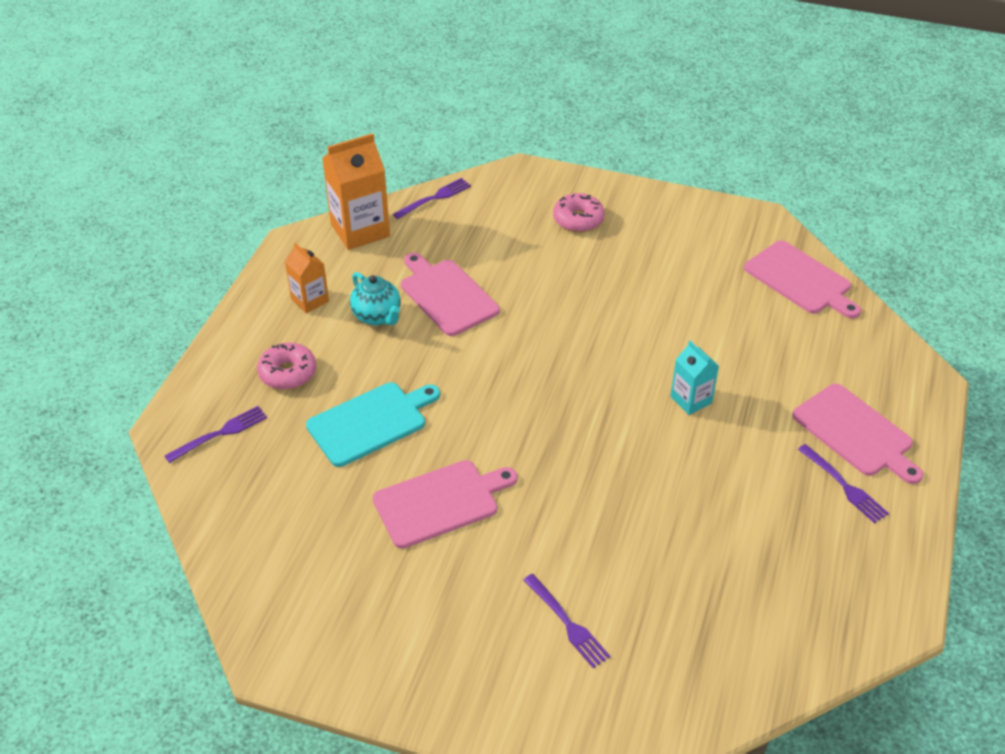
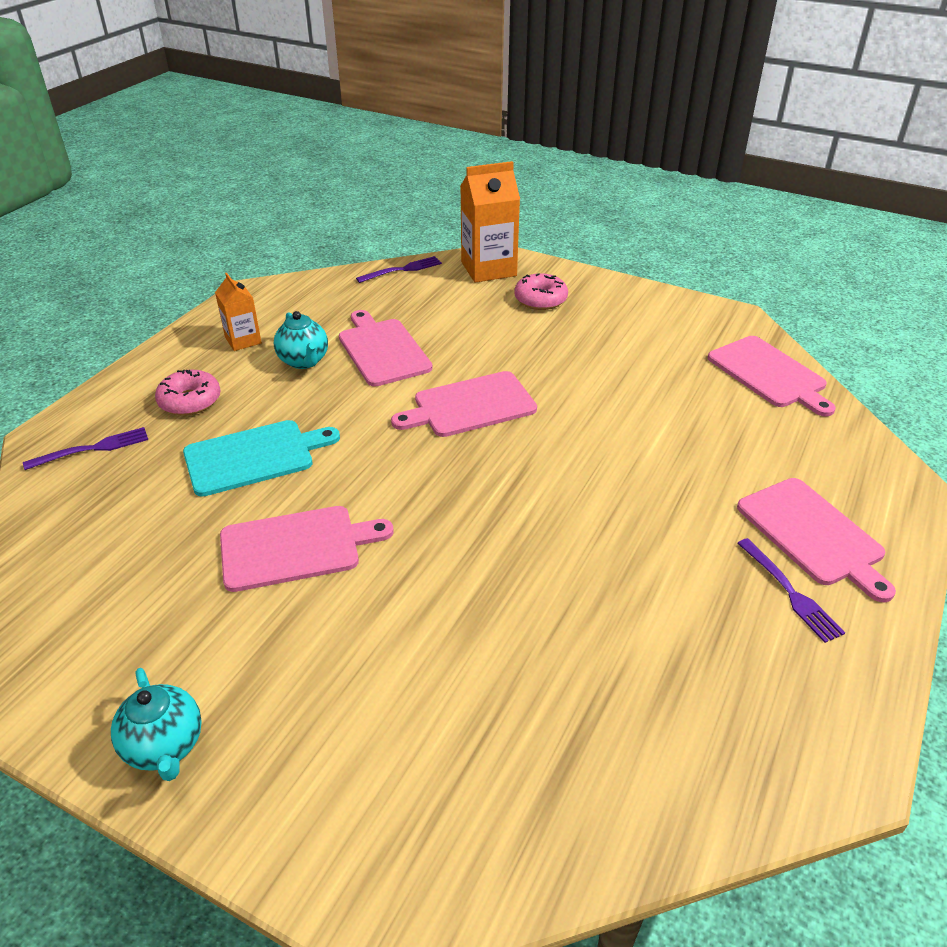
camera: 10 degrees right, 5 degrees down
orange carton [322,133,390,250] -> orange carton moved to [460,161,520,283]
purple fork [524,574,610,668] -> none
turquoise carton [671,341,719,415] -> none
none -> turquoise teapot [111,668,202,781]
none -> pink cutting board [391,371,537,437]

